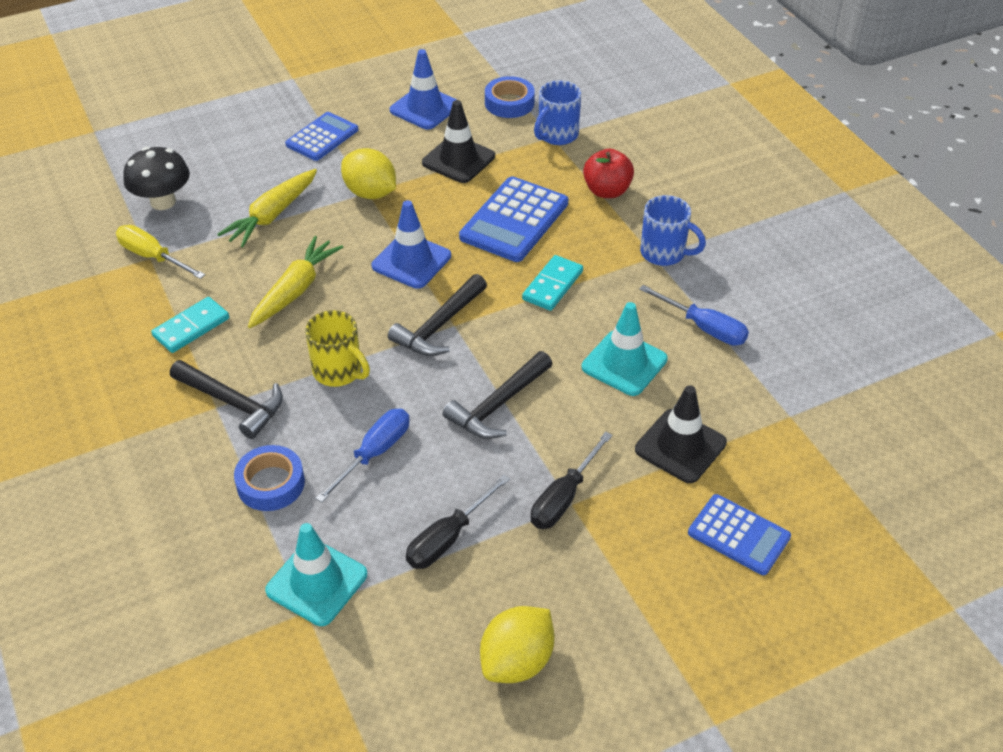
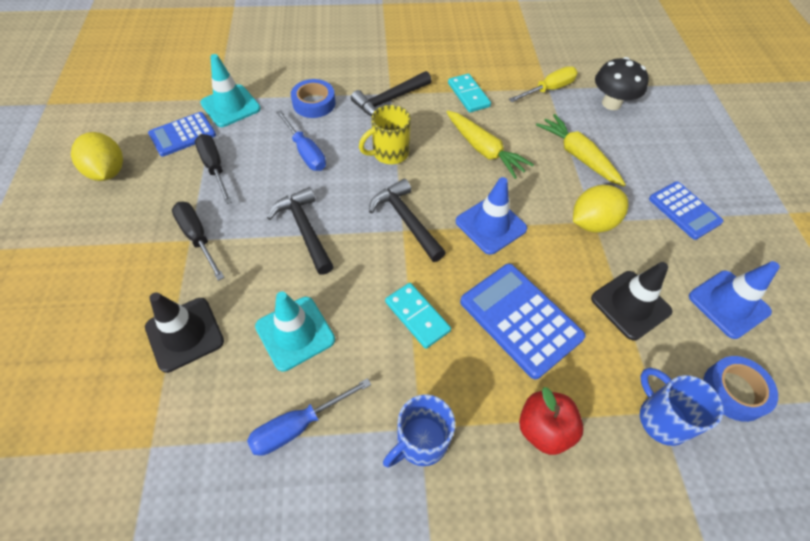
camera: 110 degrees right, 10 degrees up
blue calculator [688,494,791,575] -> blue calculator moved to [148,112,216,157]

